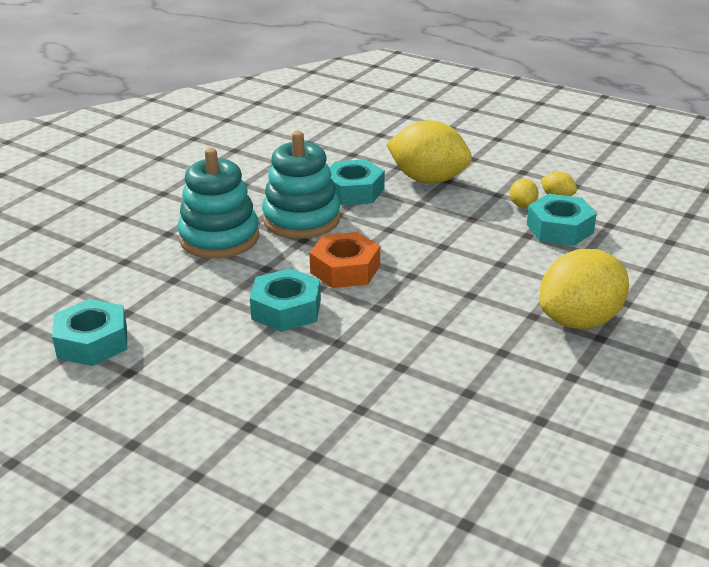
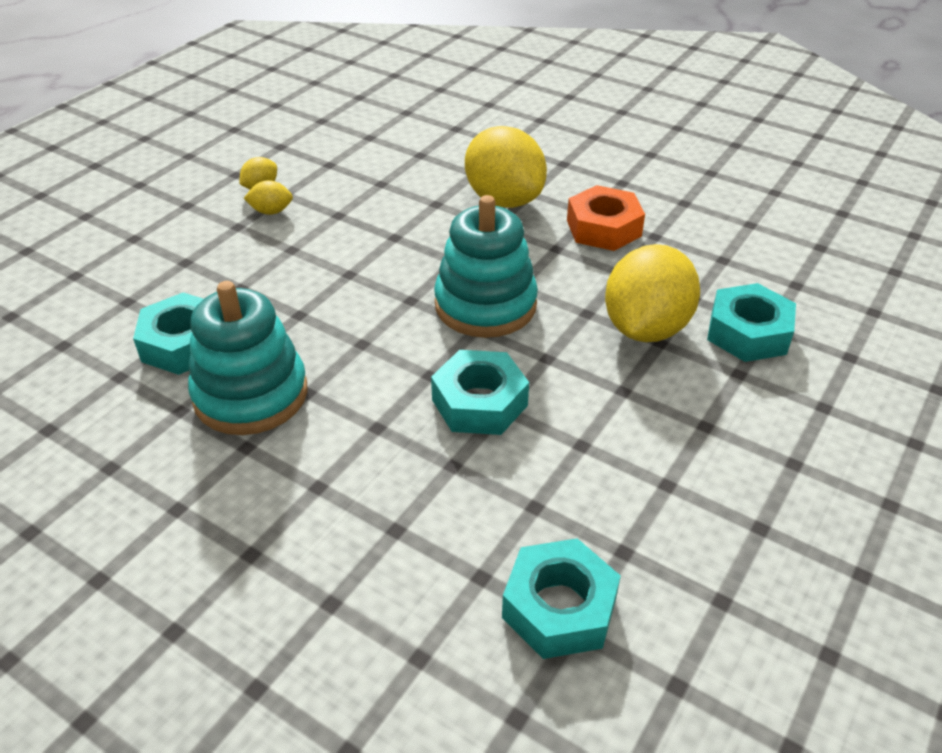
camera: 90 degrees left, 10 degrees up
turquoise stacking toy [178,148,259,259] -> turquoise stacking toy moved to [434,195,538,338]
orange nut [309,232,380,288] -> orange nut moved to [567,185,645,251]
yellow lemon [386,120,472,184] -> yellow lemon moved to [605,244,700,342]
turquoise nut [527,194,597,246] -> turquoise nut moved to [707,283,796,362]

